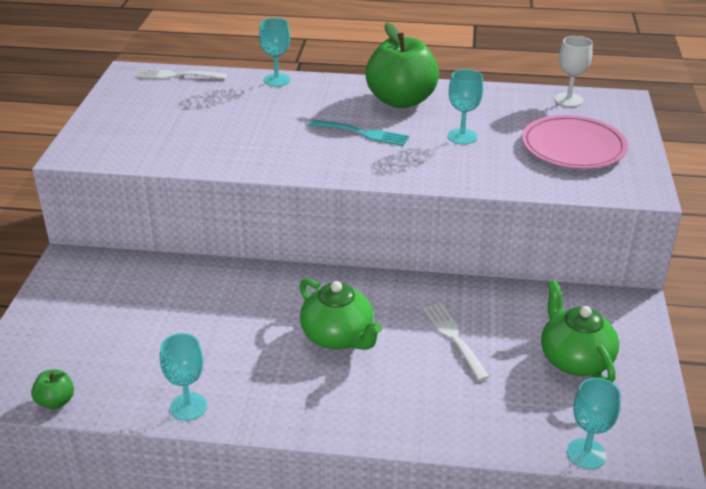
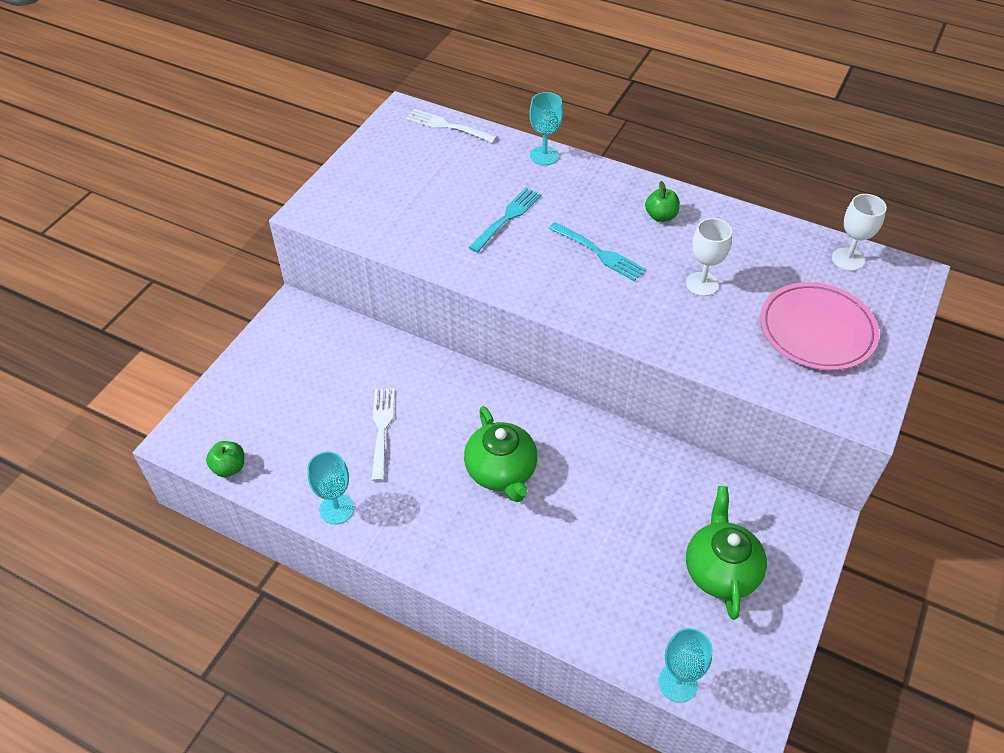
camera: 20 degrees right, 15 degrees up
green apple [365,23,439,108] -> green apple [645,181,679,222], size x0.43
white fork [423,303,490,381] -> white fork moved to [371,389,395,481]
turquoise goblet [447,69,483,145] -> white goblet [686,218,732,296]
none -> turquoise fork [468,188,542,253]

